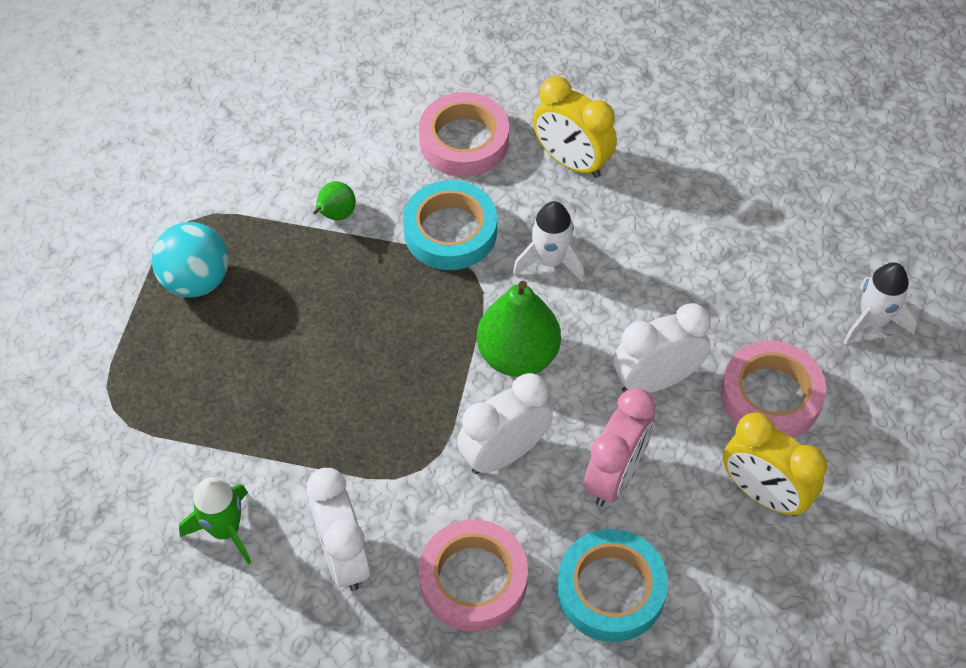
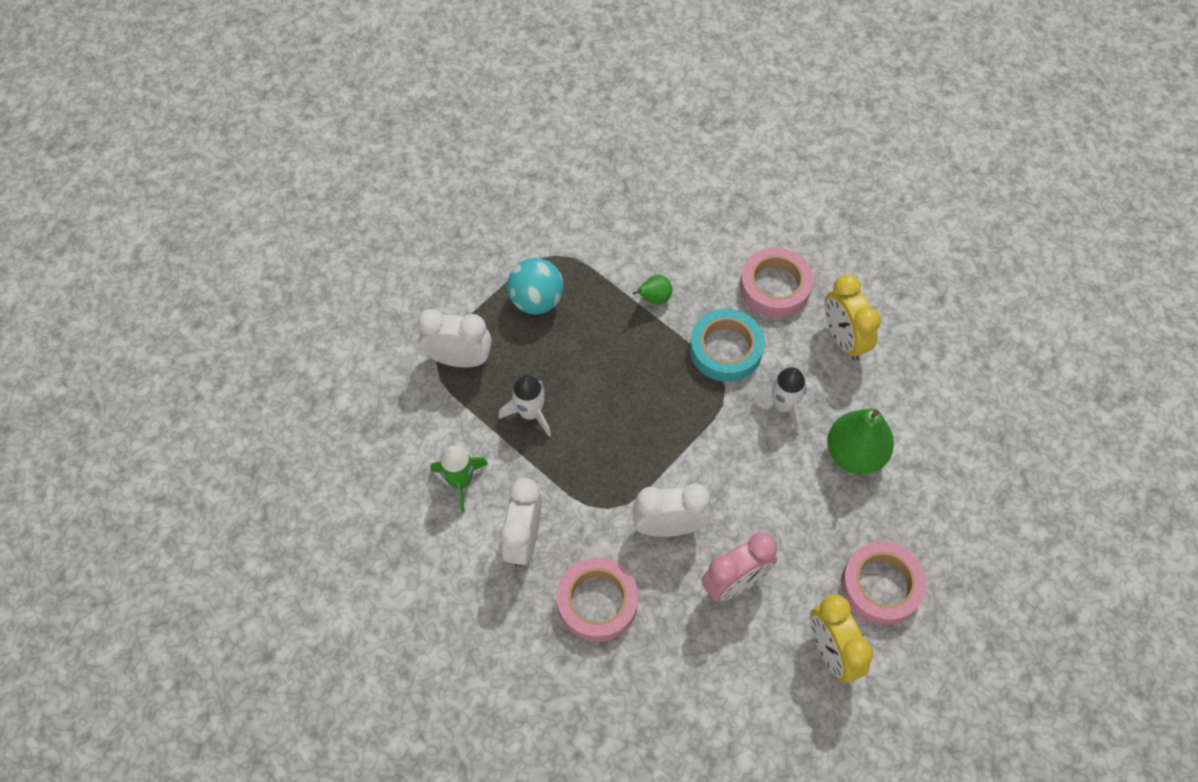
camera: 30 degrees right, 5 degrees up
green pear [477,281,561,377] -> green pear moved to [827,408,894,474]
turquoise tape [557,529,668,642] -> none
white clock [613,303,711,393] -> white clock moved to [418,309,492,367]
white rocket [843,262,917,344] -> white rocket moved to [498,375,551,436]

